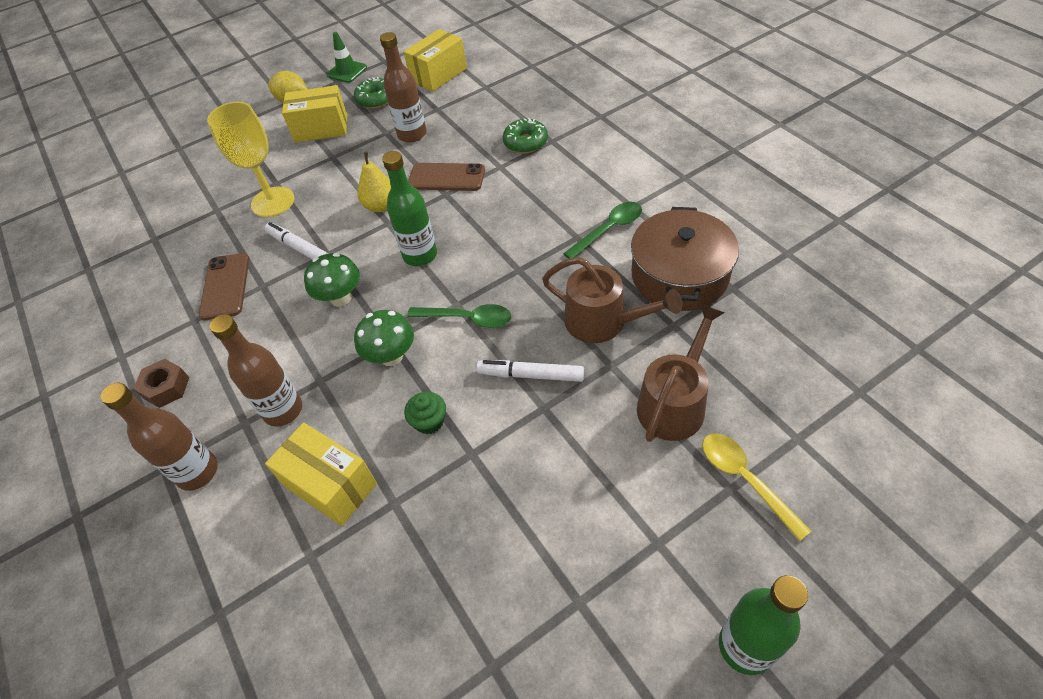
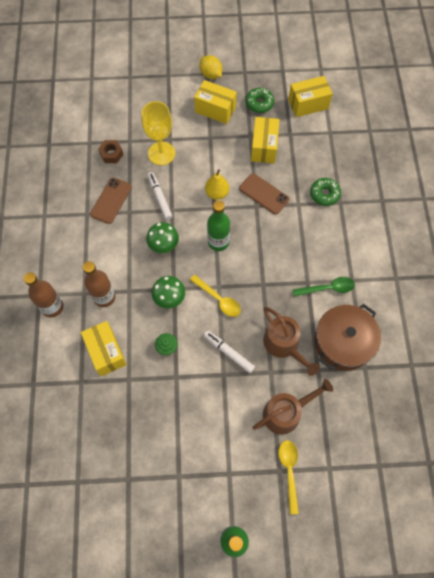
camera: 25 degrees right, 15 degrees up
brown nut [134,359,189,408] -> brown nut moved to [98,140,124,163]
green traffic cone [326,32,367,83] -> none
brown bottle [380,32,427,143] -> yellow box [251,117,280,163]
green spoon [407,304,511,328] -> yellow spoon [190,275,241,317]

